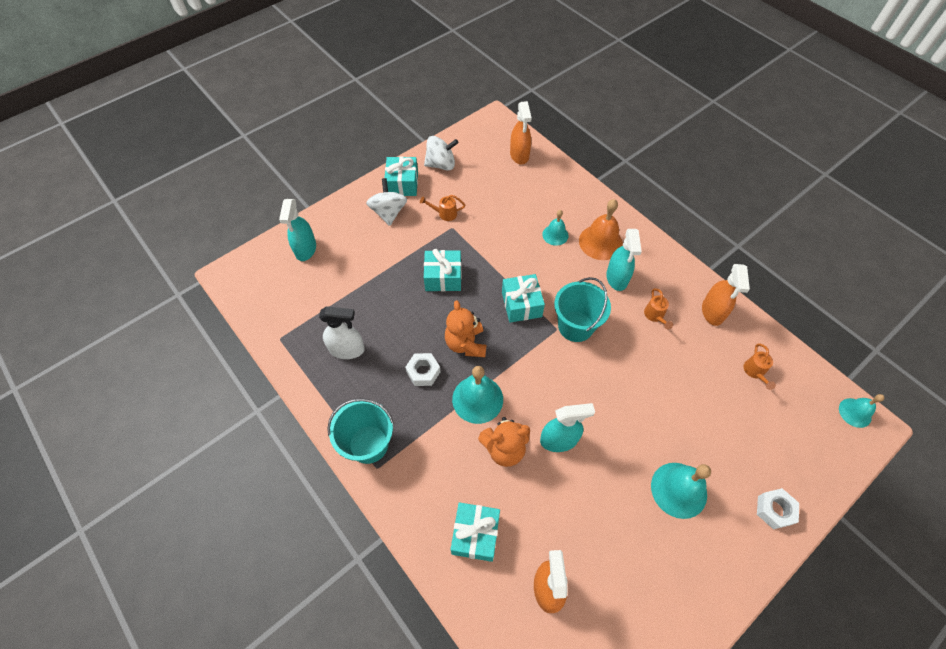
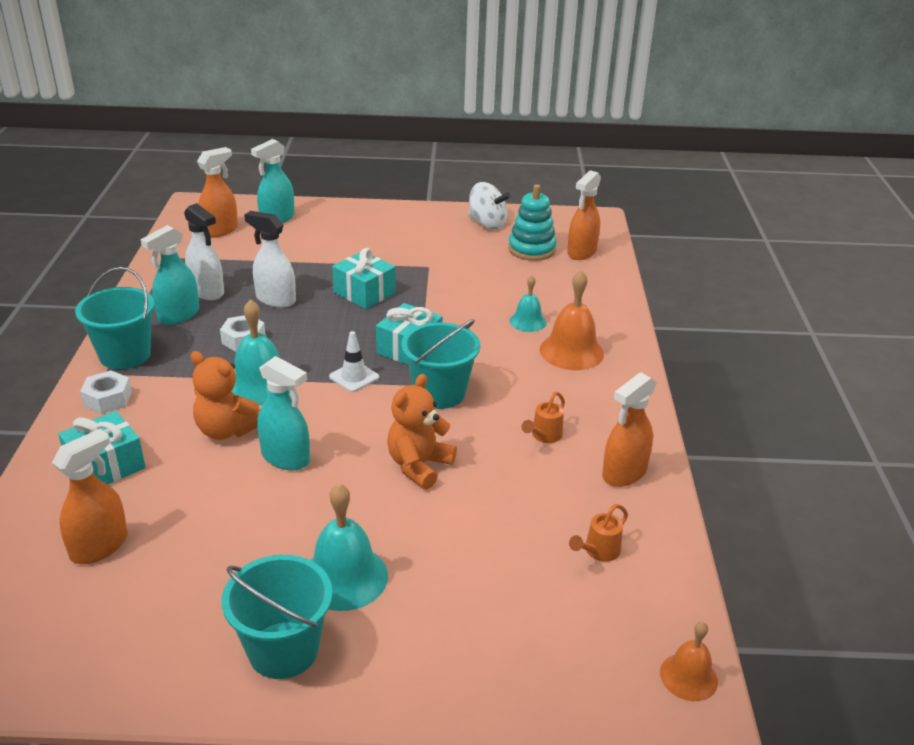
camera: 40 degrees right, 25 degrees down
white spinning top [366,178,407,226] -> none
turquoise gift [385,157,418,196] -> none
orange watering can [420,195,465,221] -> none
orange teddy bear [445,301,486,357] -> orange teddy bear moved to [387,374,457,489]
turquoise spray bottle [606,229,642,291] -> turquoise spray bottle moved to [141,225,199,325]
white nut [757,488,799,530] -> white nut moved to [80,370,132,414]
turquoise bell [839,394,884,428] -> orange bell [660,622,718,701]
none -> orange spray bottle [197,147,238,238]
none -> turquoise bucket [222,555,332,679]
none -> white spray bottle [244,211,296,308]
none -> white traffic cone [329,331,379,392]
none -> turquoise stacking toy [508,184,557,261]

